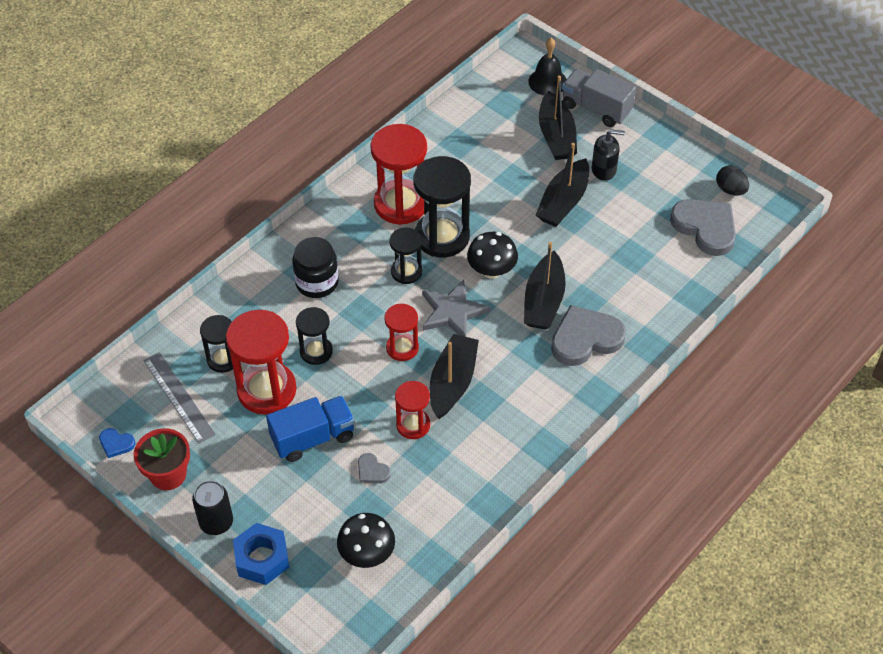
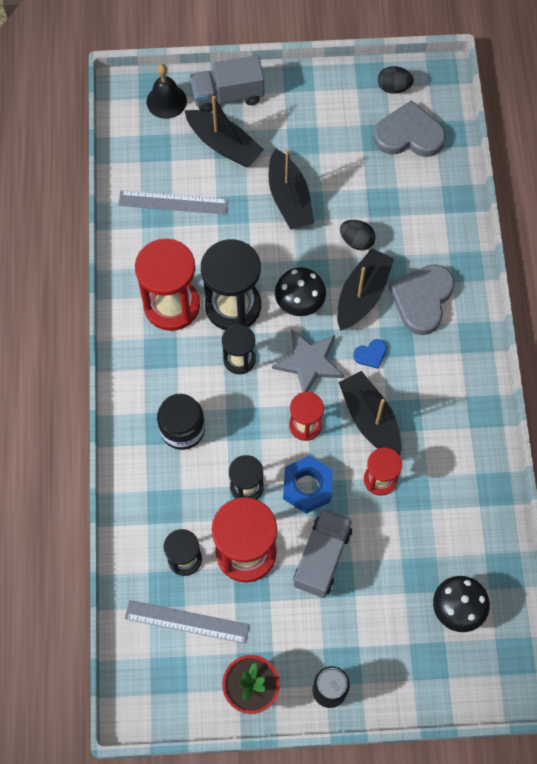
camera: 45 degrees left, 15 degrees up
blue heart [99,428,135,458] -> blue heart moved to [353,339,387,369]
blue nut [233,523,289,585] -> blue nut moved to [283,455,333,514]
blue truck [266,396,355,462] -> grey truck [293,508,352,598]
grey heart [358,453,391,483] -> none
black boat [524,242,566,330] -> black boat turned 120 degrees counterclockwise [337,248,394,331]
black soap dispenser [592,129,625,181] -> none
none -> grey ruler [118,190,228,215]
none -> black egg [340,220,376,250]

